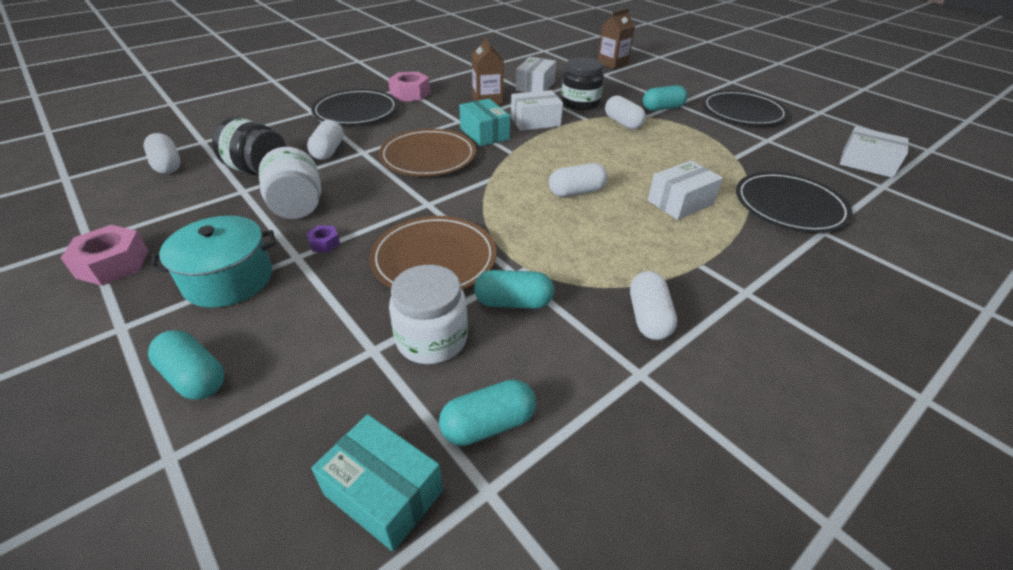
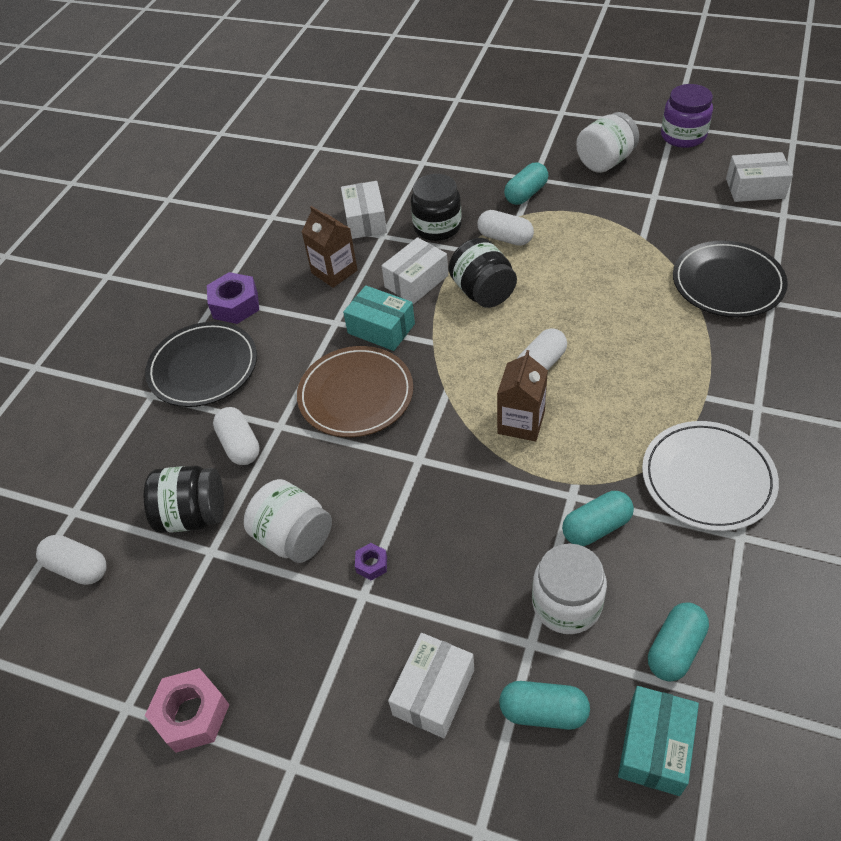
camera: 25 degrees left, 10 degrees up
turquoise capsule [148,330,224,400] -> turquoise capsule moved to [499,681,590,730]
turquoise pot [151,216,275,308] -> none
turquoise box [312,414,443,551] -> turquoise box turned 75 degrees counterclockwise [618,686,699,796]
brown plate [370,216,497,290] -> none
pink nut [388,72,430,102] -> purple nut [207,272,259,324]
brown carton [598,9,635,69] -> brown carton moved to [497,350,548,442]
white capsule [630,271,677,340] -> white plate [642,421,779,531]
white box [648,160,723,220] -> white box moved to [388,633,474,738]
black plate [703,90,789,125] -> white jar [576,112,639,173]
none -> black jar [449,238,517,308]
none -> purple jar [661,84,713,148]

